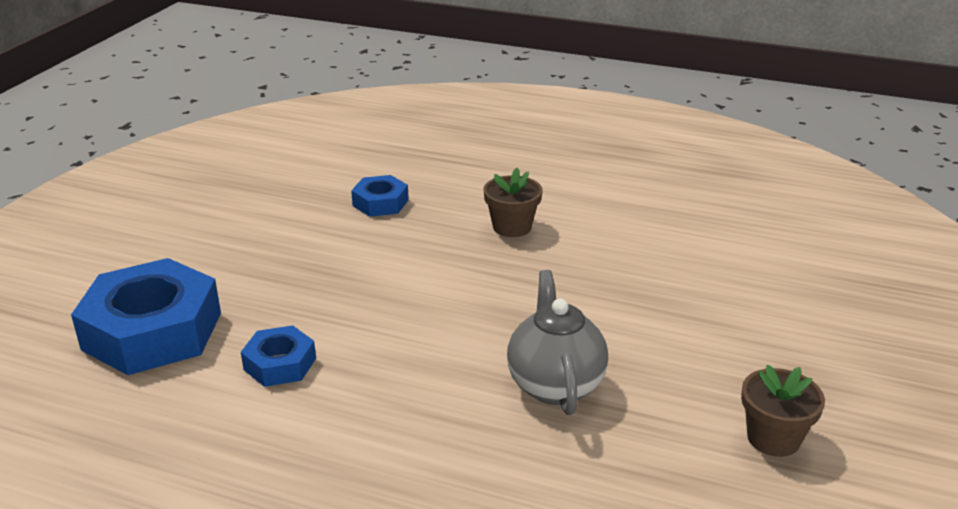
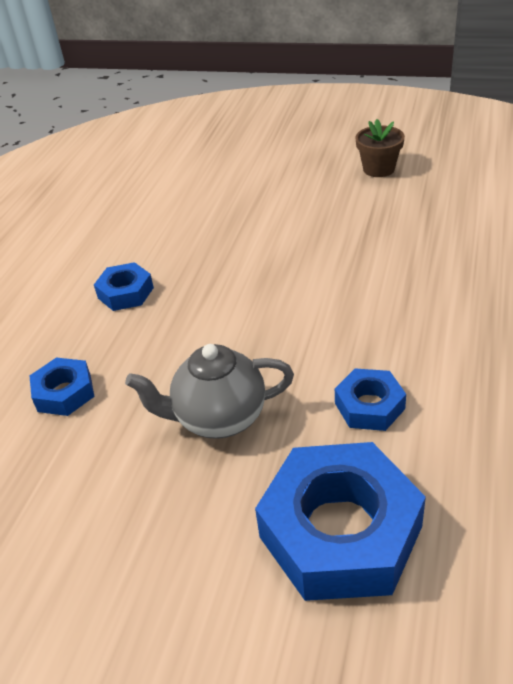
camera: 90 degrees left, 10 degrees up
brown flower pot [483,168,543,237] -> blue nut [94,262,154,311]
grey teapot [507,270,608,415] -> grey teapot moved to [125,344,294,439]

